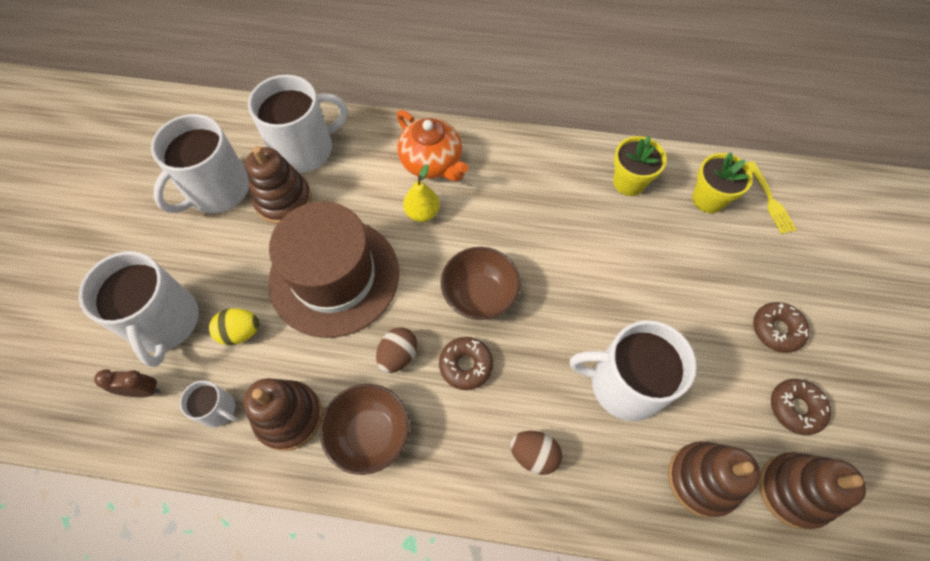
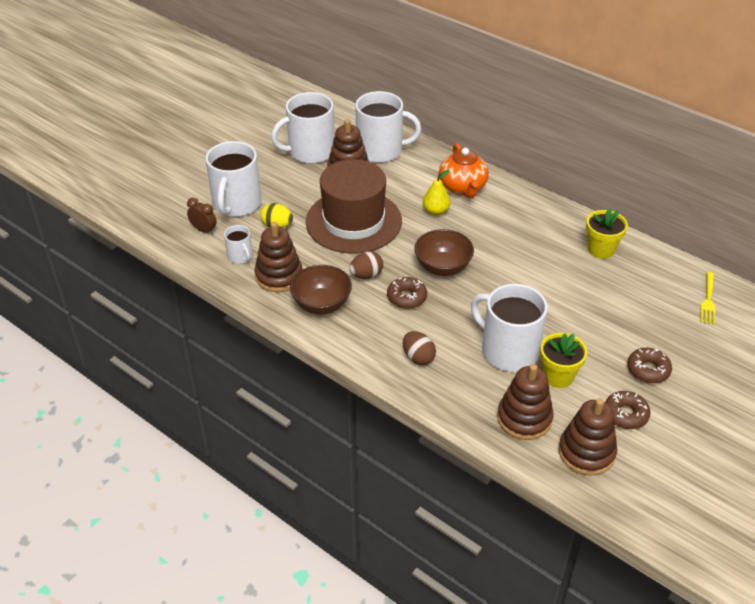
camera: 30 degrees right, 20 degrees down
yellow flower pot [692,152,753,213] -> yellow flower pot moved to [540,333,587,388]

